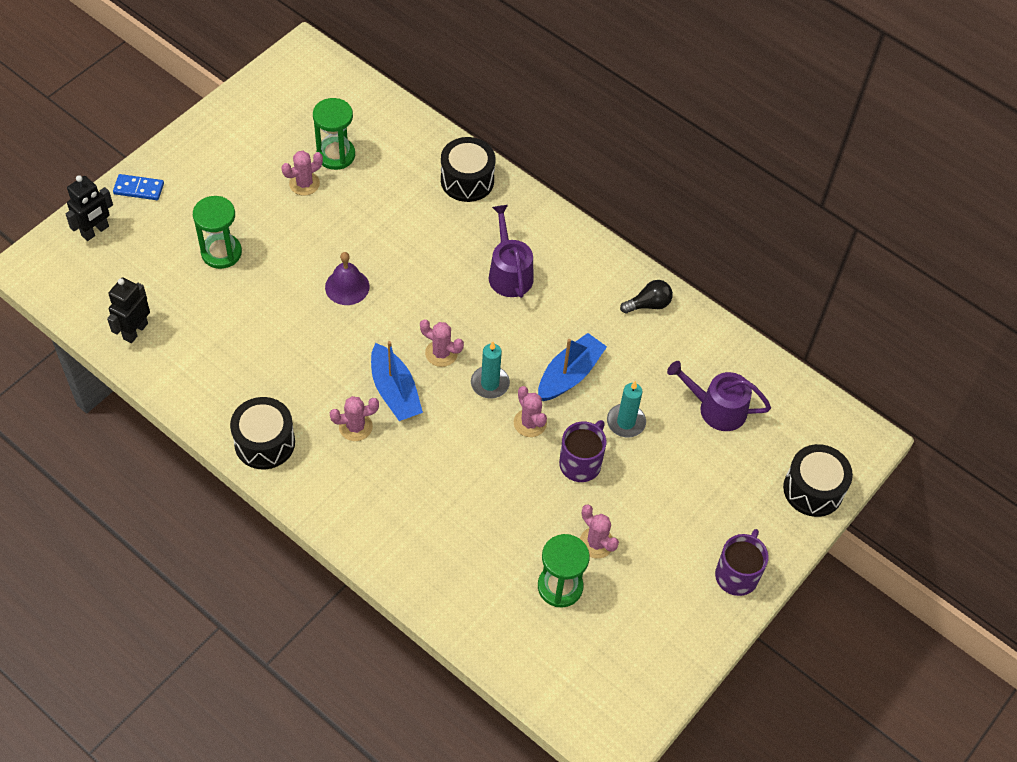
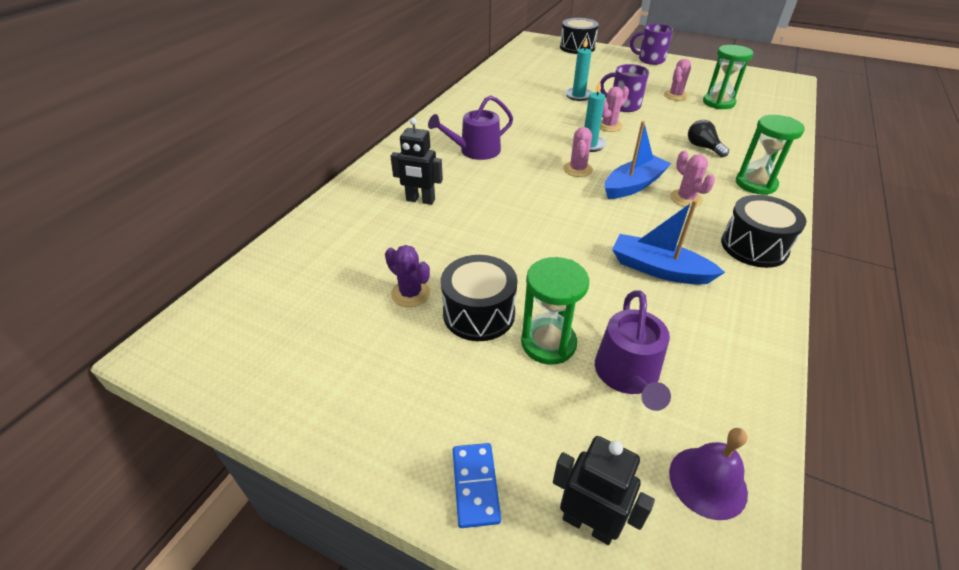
camera: 100 degrees left, 15 degrees down
black robot [107,277,150,343] -> black robot moved to [390,118,443,205]
pink cactus [282,151,323,196] -> purple cactus [385,245,430,307]
green hourglass [313,98,355,170] -> green hourglass moved to [736,115,805,195]
purple bell [325,252,370,305] -> purple bell moved to [669,428,748,520]
black drum [441,137,495,202] -> black drum moved to [441,255,517,341]
blue boat [538,333,607,401] -> blue boat moved to [612,200,725,285]
black light bulb [620,280,673,314] -> black light bulb moved to [688,120,729,157]
purple watering can [667,361,771,431] -> purple watering can moved to [595,290,671,411]

